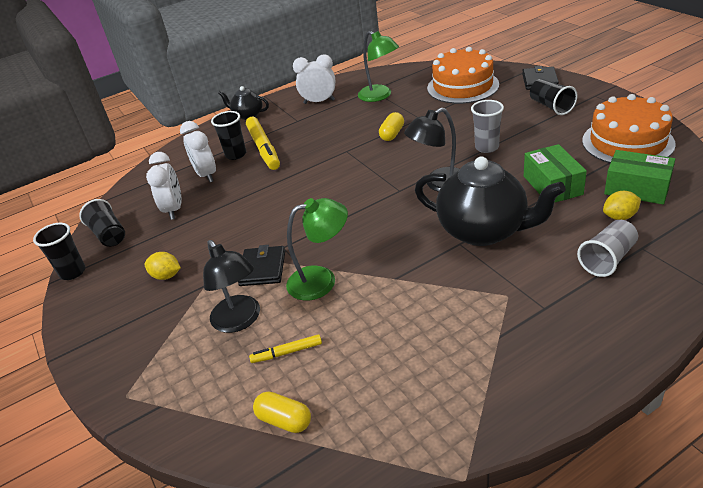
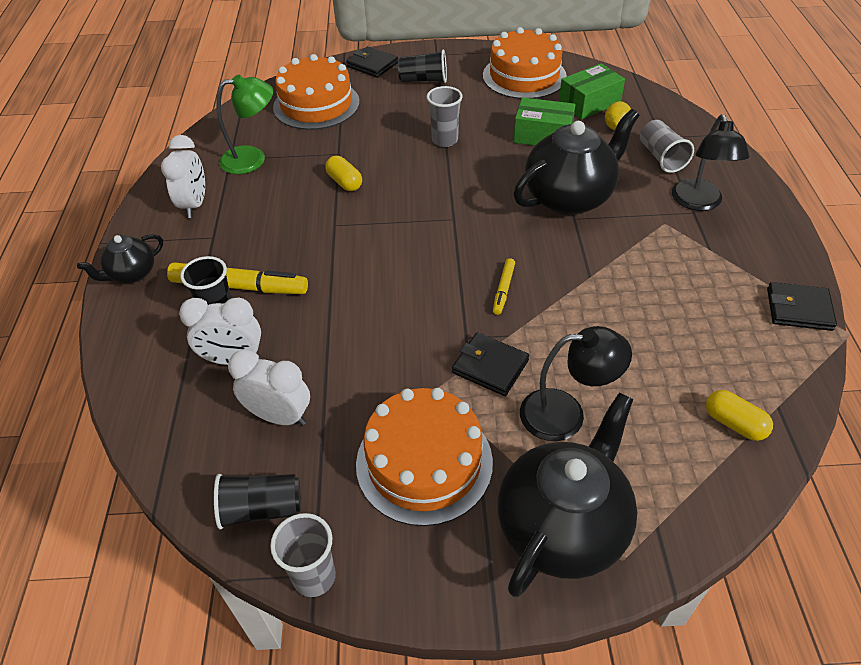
camera: 65 degrees left, 10 degrees up
black cup [33,223,85,280] -> grey cup [270,513,336,597]
yellow lemon [144,252,181,280] -> orange cake [356,388,493,526]
yellow marker [249,334,322,363] -> yellow marker moved to [493,258,515,315]
yellow capsule [253,391,311,433] -> yellow capsule turned 75 degrees clockwise [706,390,773,441]
green lamp [286,198,348,301] -> none
white clock [293,55,335,104] -> white clock turned 150 degrees clockwise [161,135,205,218]
black lamp [404,108,460,192] -> black lamp moved to [672,114,749,211]
none -> black teapot [498,393,637,597]
none -> black wallet [767,282,837,331]

